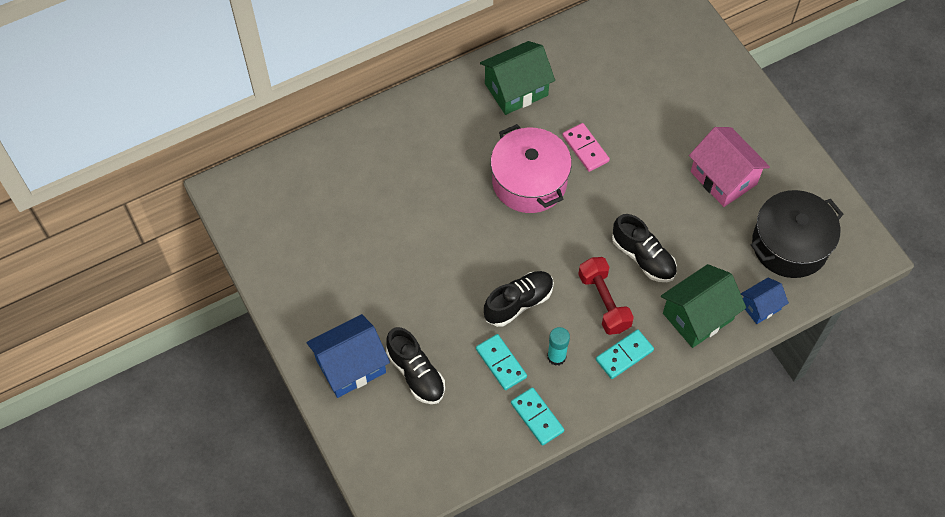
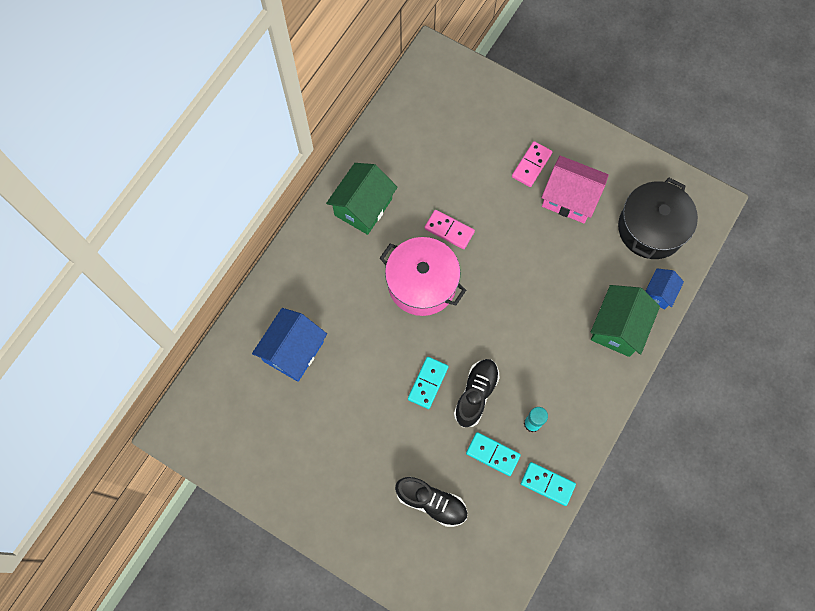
camera: 30 degrees left, 10 degrees up
blue house [306,314,390,398] -> blue house moved to [252,308,327,382]
red dumbbell [578,257,634,335] -> none
turquoise domino [596,329,654,379] -> turquoise domino moved to [408,357,449,409]
black shoe [612,214,677,282] -> none
none -> pink domino [512,141,552,187]

